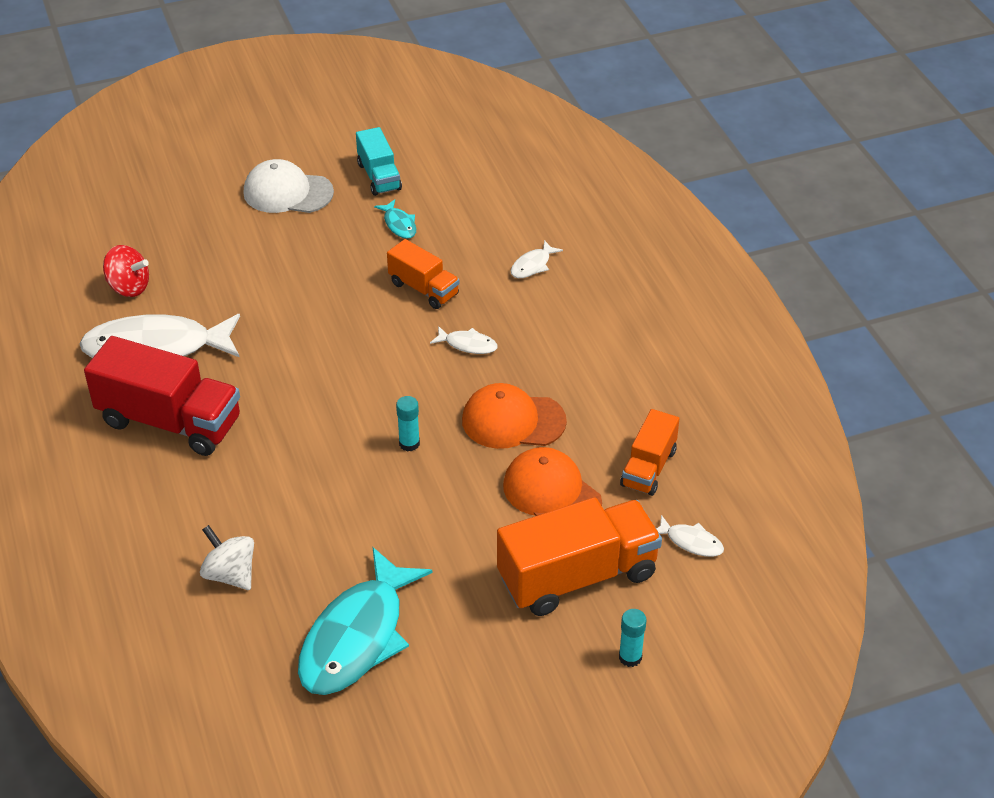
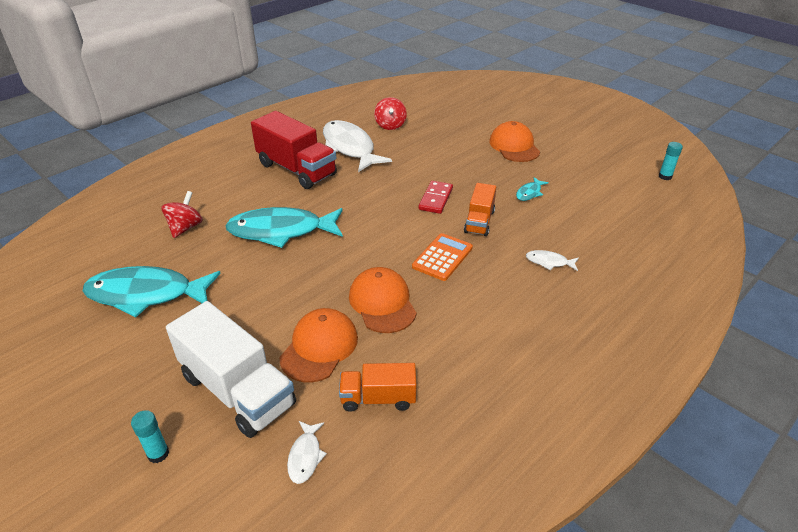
camera: 65 degrees right, 5 degrees down
red truck [84,336,240,456] -> red truck turned 45 degrees counterclockwise [251,111,337,189]
white spinning top [200,525,254,590] -> red spinning top [162,191,203,238]
white cap [244,159,334,213] -> orange cap [489,121,540,162]
turquoise truck [356,127,402,196] -> none
turquoise glue stick [396,396,420,452] -> turquoise glue stick moved to [659,142,683,180]
white fish [430,326,498,354] -> orange calculator [412,233,473,281]
orange truck [497,497,662,616] -> white truck [166,301,296,438]
none -> turquoise fish [225,207,343,248]
none -> red domino [419,181,453,214]

